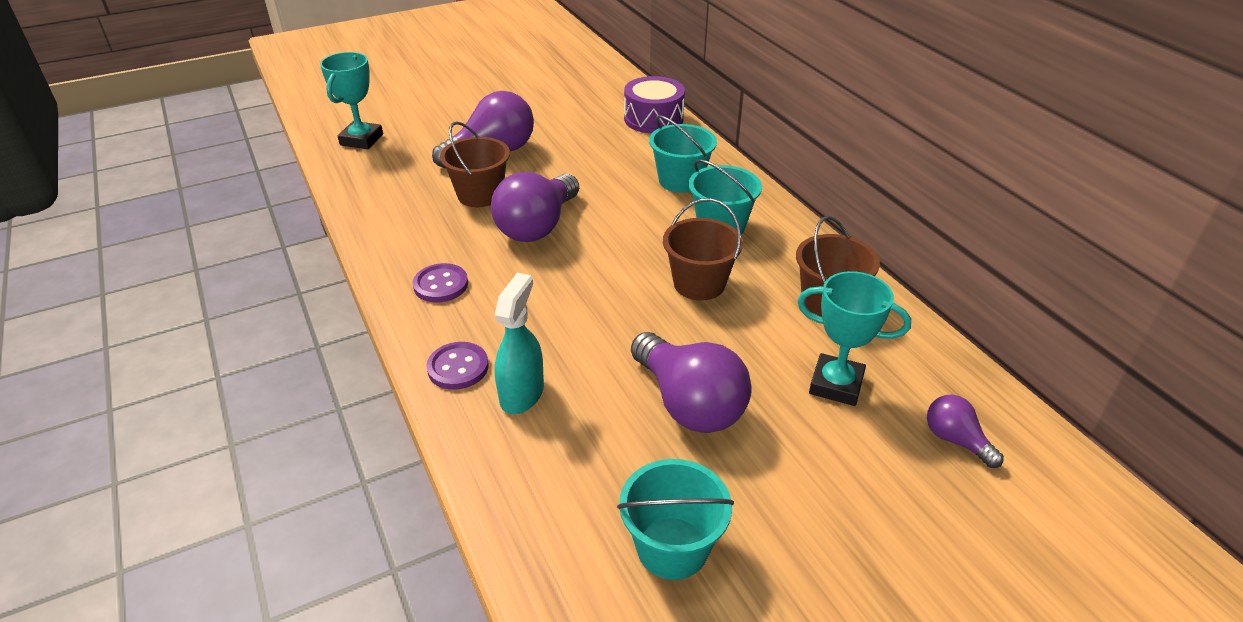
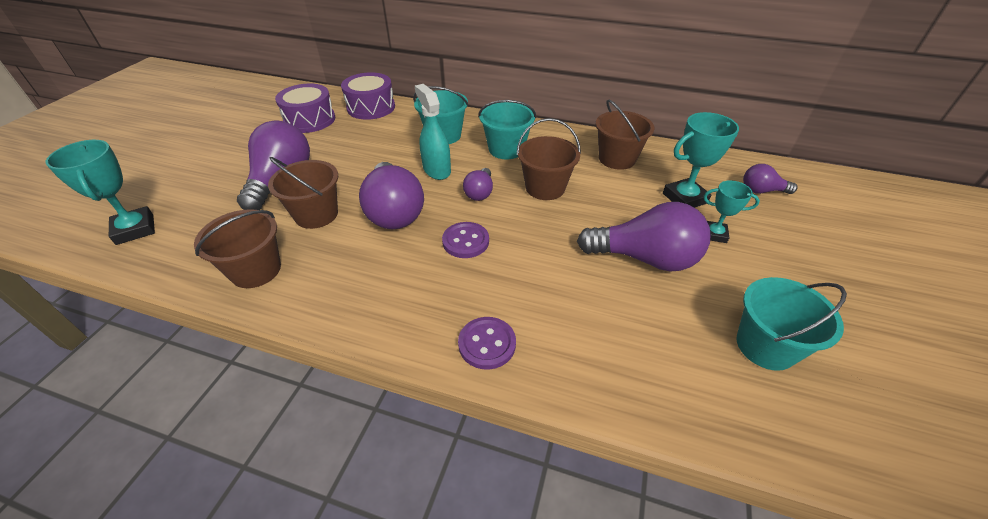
camera: 45 degrees left, 5 degrees up
purple button [413,263,468,302] -> purple button moved to [442,222,489,258]
turquoise spray bottle [495,273,544,414] -> turquoise spray bottle moved to [415,84,451,180]
none -> brown bucket [194,209,281,288]
none -> purple drum [275,84,335,133]
none -> purple light bulb [463,168,493,201]
none -> turquoise trophy [704,180,760,243]

